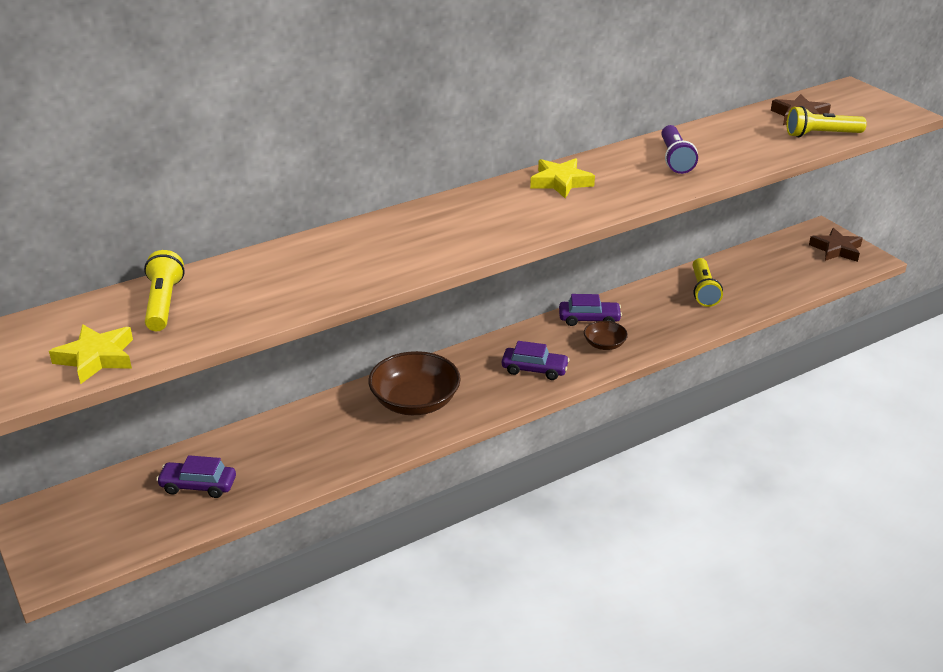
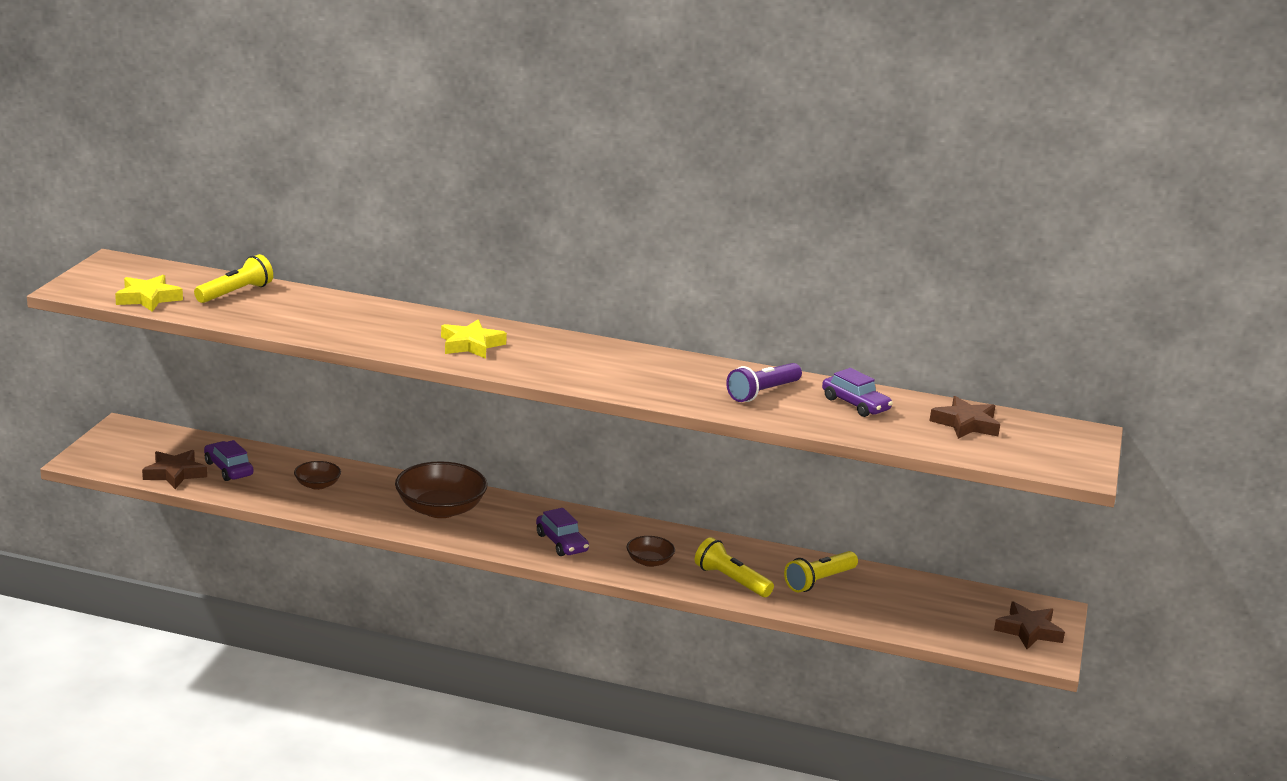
camera: 45 degrees right, 10 degrees down
yellow star [530,158,595,199] -> yellow star moved to [441,320,507,359]
purple car [559,294,622,326] -> purple car moved to [822,368,893,417]
yellow flashlight [787,106,867,137] -> yellow flashlight moved to [695,537,774,597]
none -> brown star [142,450,207,489]
none -> brown bowl [294,461,341,490]

